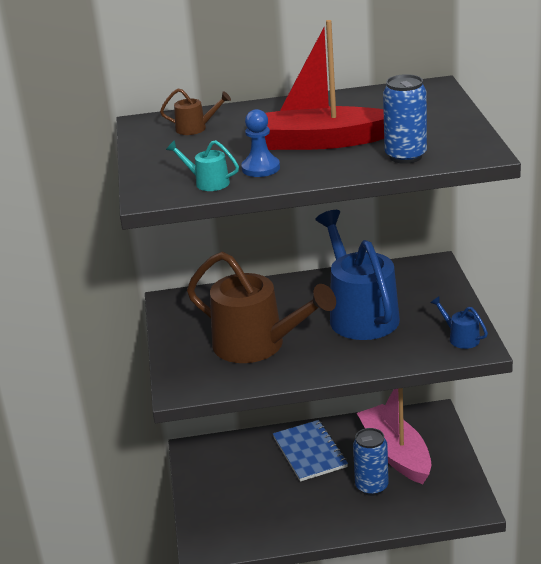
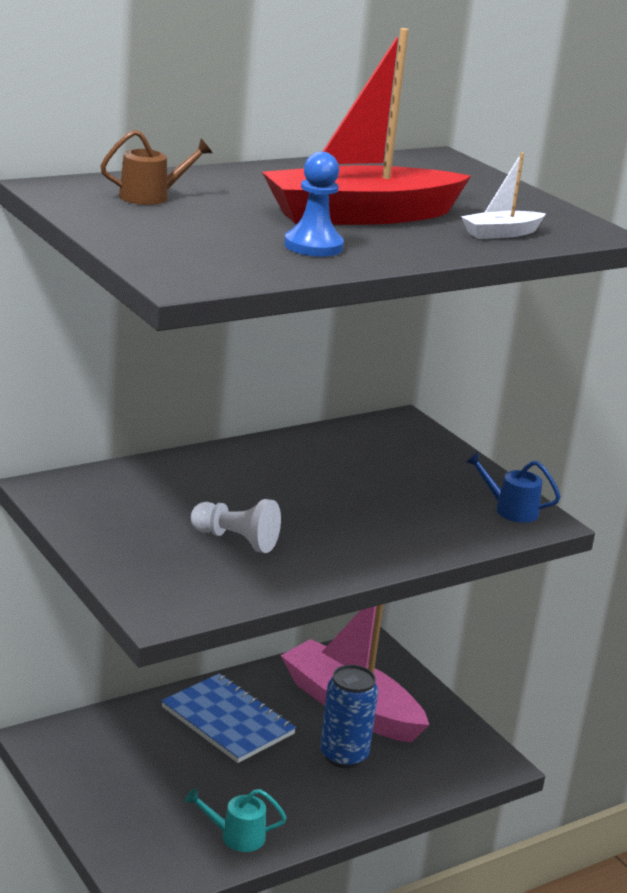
camera: 30 degrees left, 5 degrees down
turquoise watering can [166,140,239,191] -> turquoise watering can moved to [185,788,287,852]
brown watering can [187,251,336,363] -> white pawn [191,499,281,553]
blue watering can [315,210,400,340] -> none
blue can [383,74,427,164] -> white boat [461,152,546,239]

